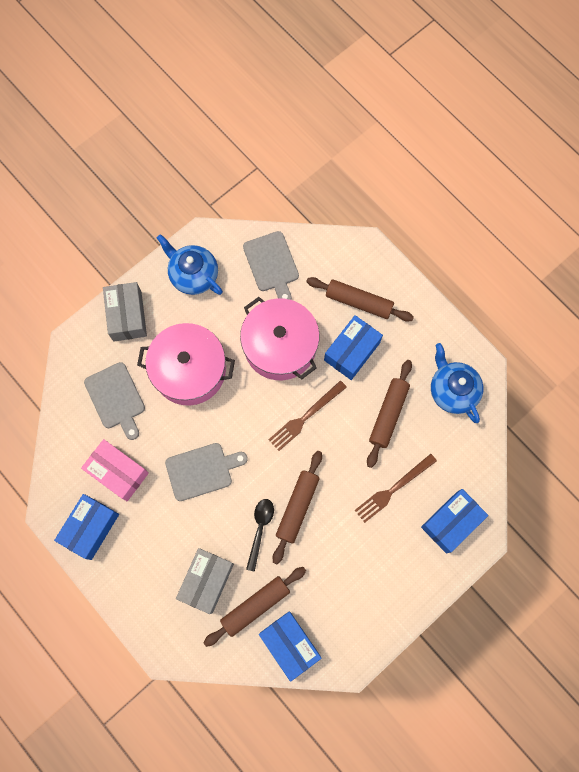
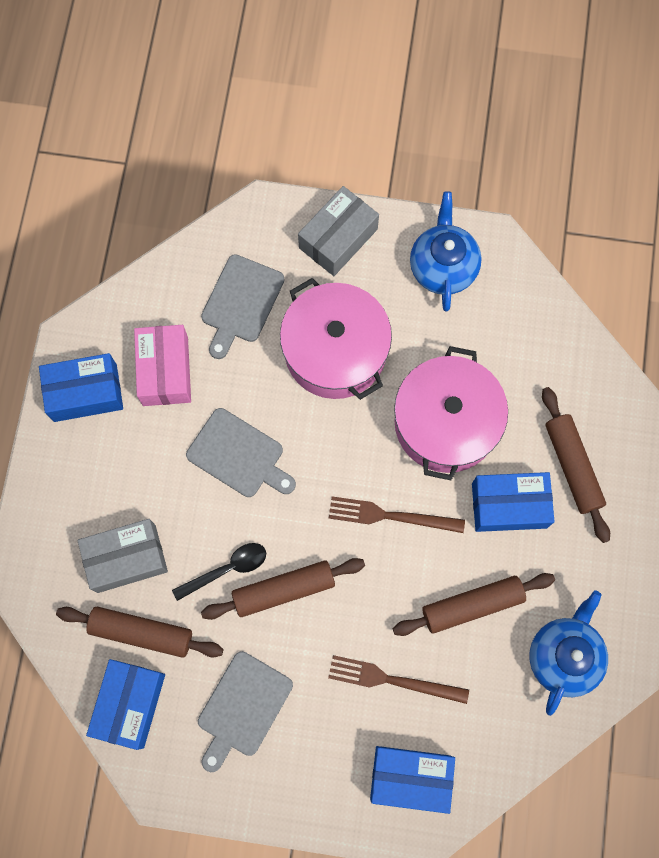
camera: 50 degrees right, 0 degrees up
grey cutting board [243,231,299,300] -> grey cutting board moved to [198,651,293,772]

